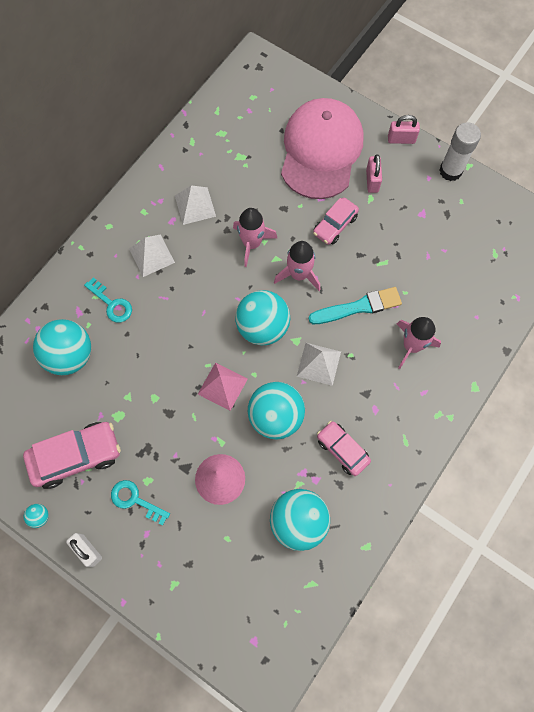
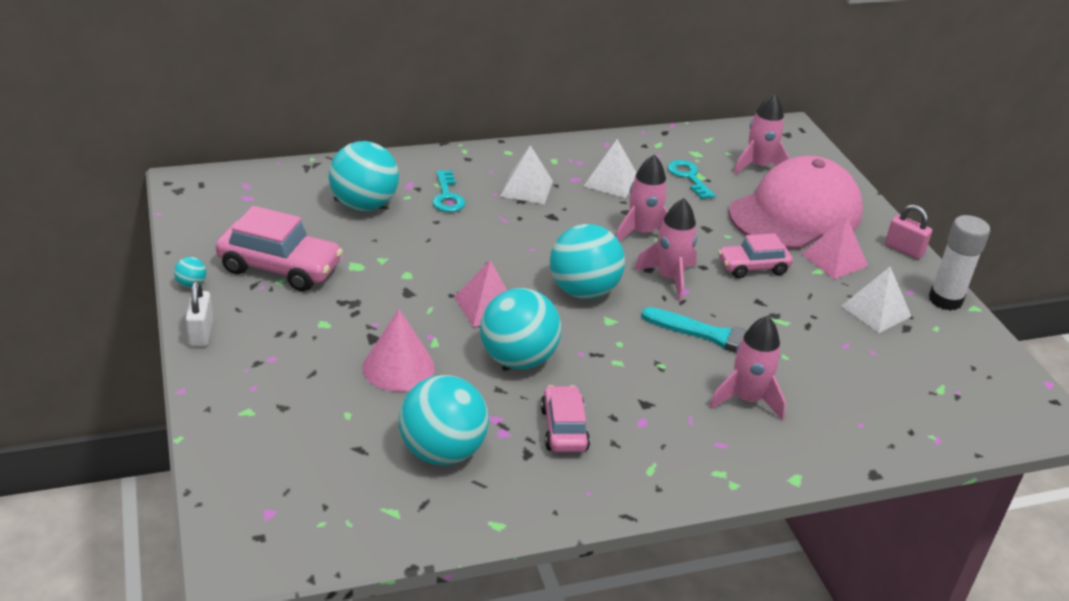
camera: 35 degrees right, 35 degrees down
turquoise key [111,480,170,525] -> turquoise key moved to [668,160,716,199]
white pyramid [297,343,341,386] -> white pyramid moved to [841,267,912,333]
pink padlock [366,155,382,193] -> pink pyramid [801,217,868,279]
none -> pink rocket [734,93,790,175]

